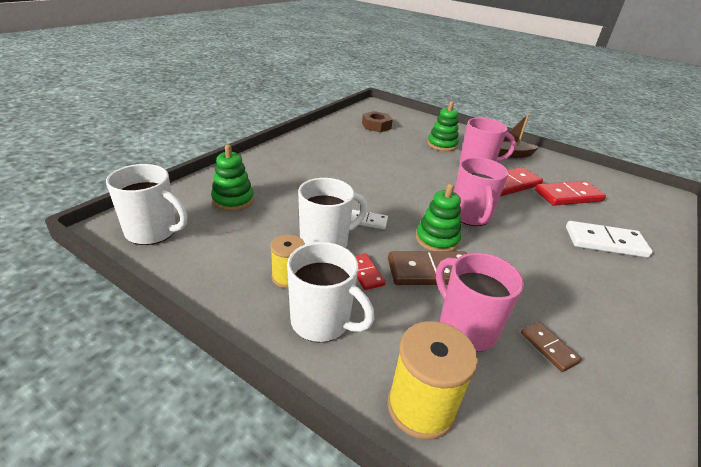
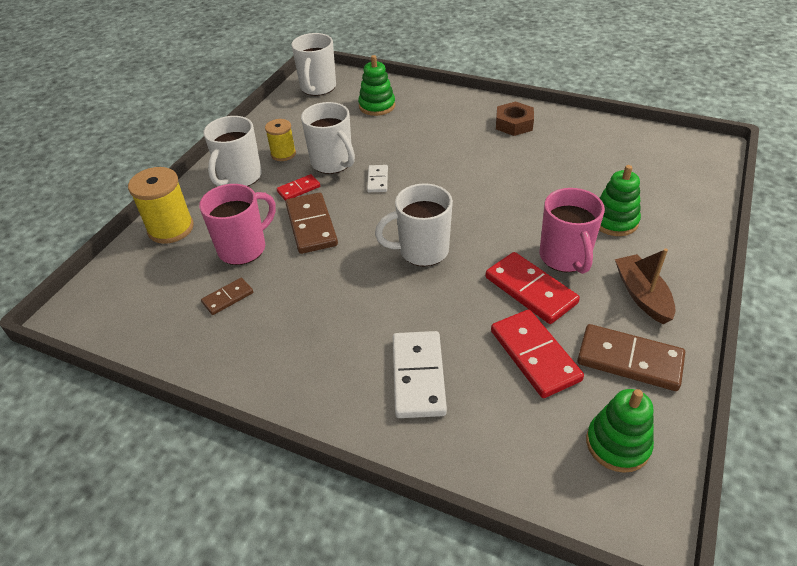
camera: 85 degrees right, 10 degrees up
brown nut [362,111,393,132] -> brown nut moved to [496,101,534,136]
green stacking toy [416,184,461,252] -> green stacking toy moved to [586,389,654,473]
pink mug [454,157,509,226] -> white mug [375,183,453,266]
none -> brown domino [577,324,685,391]

